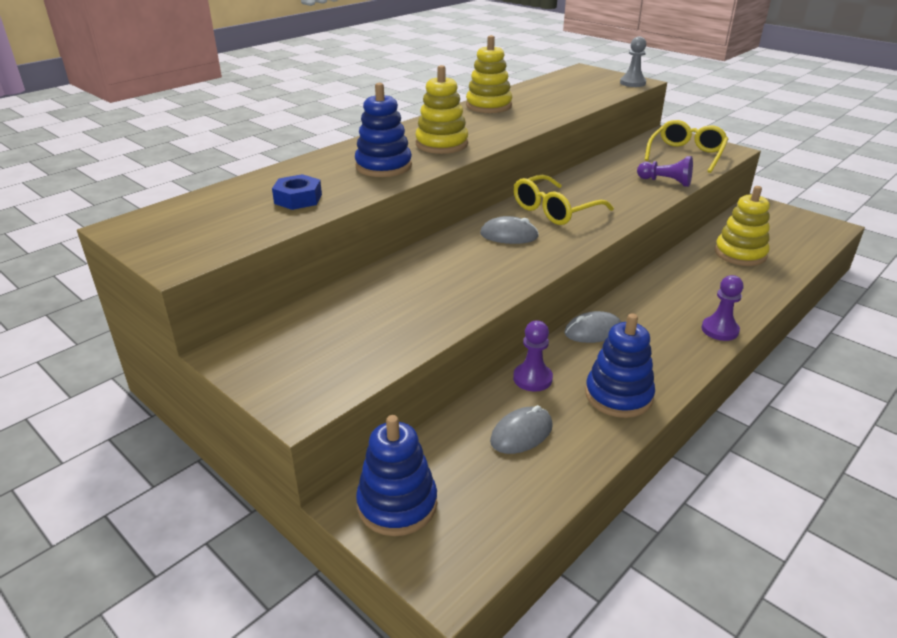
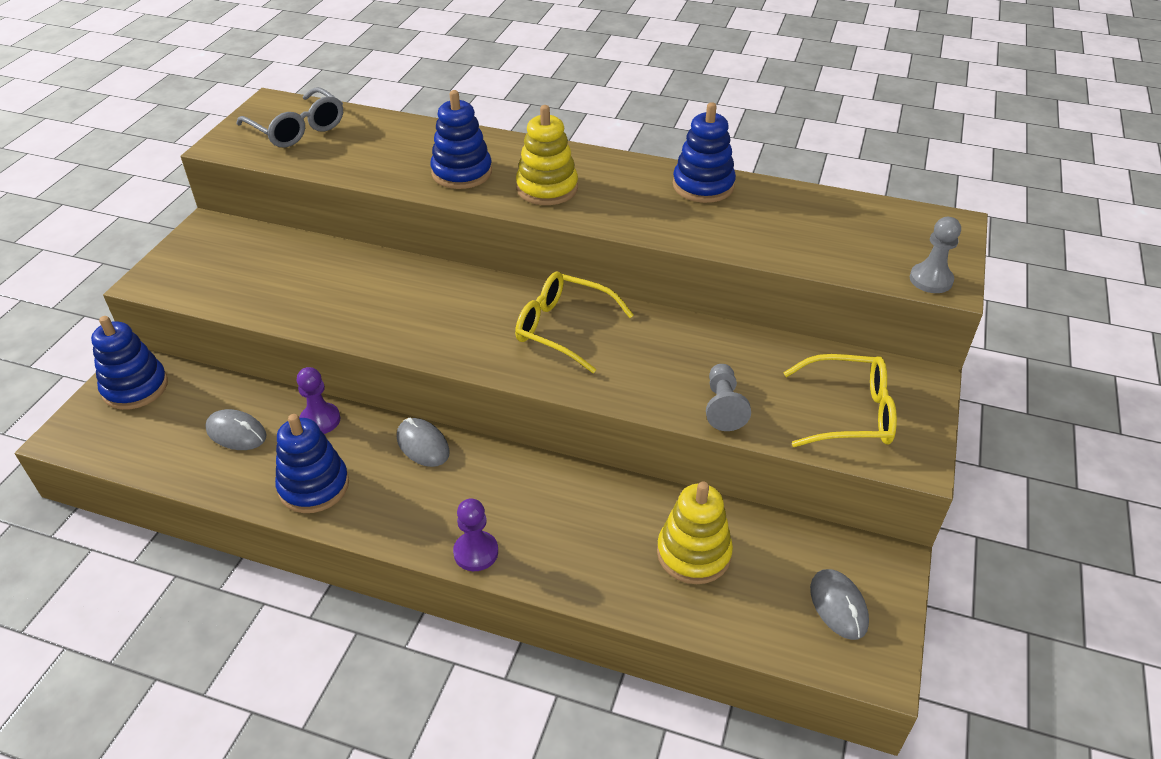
camera: 65 degrees right, 10 degrees up
blue nut [272,174,322,210] -> none
yellow stacking toy [466,35,512,113] -> blue stacking toy [673,102,736,203]
grey mouse [480,216,539,244] -> grey mouse moved to [810,569,869,640]
purple pawn [637,156,693,187] -> grey pawn [706,364,751,431]
none -> grey glasses [237,87,343,147]

